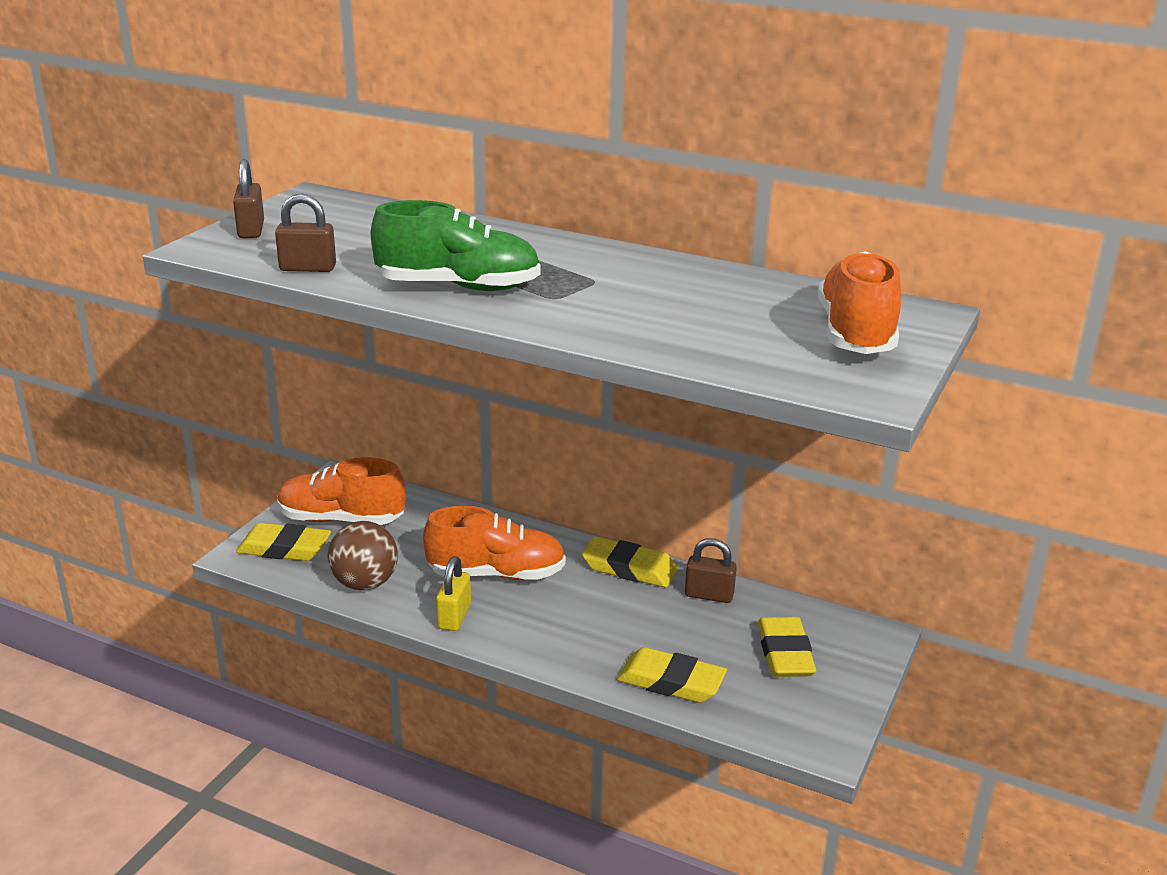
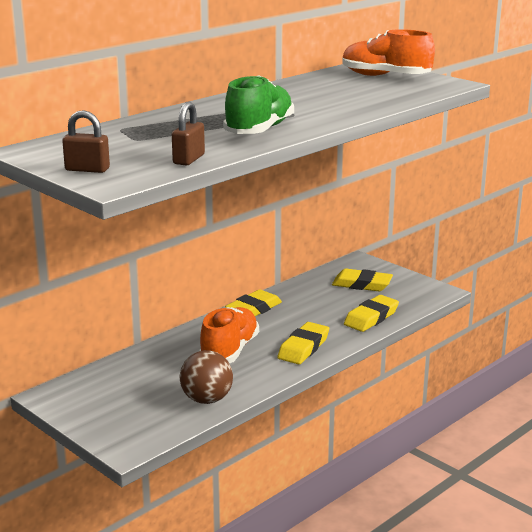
camera: 70 degrees left, 5 degrees down
yellow eraser [236,523,331,561] -> yellow eraser moved to [277,322,329,364]
orange shoe [277,457,406,525] -> none
yellow padlock [436,556,471,631] -> none
brown padlock [685,538,737,603] -> none

